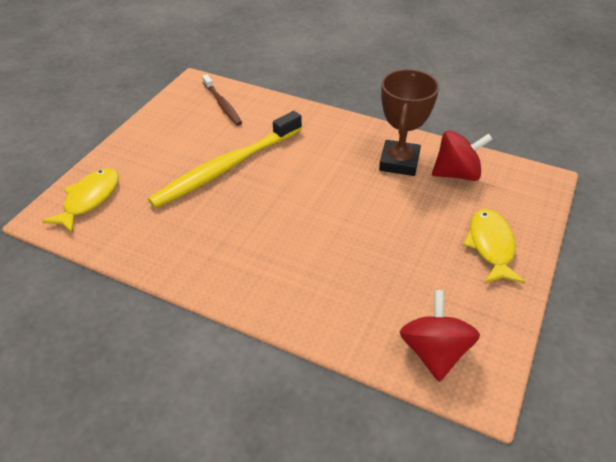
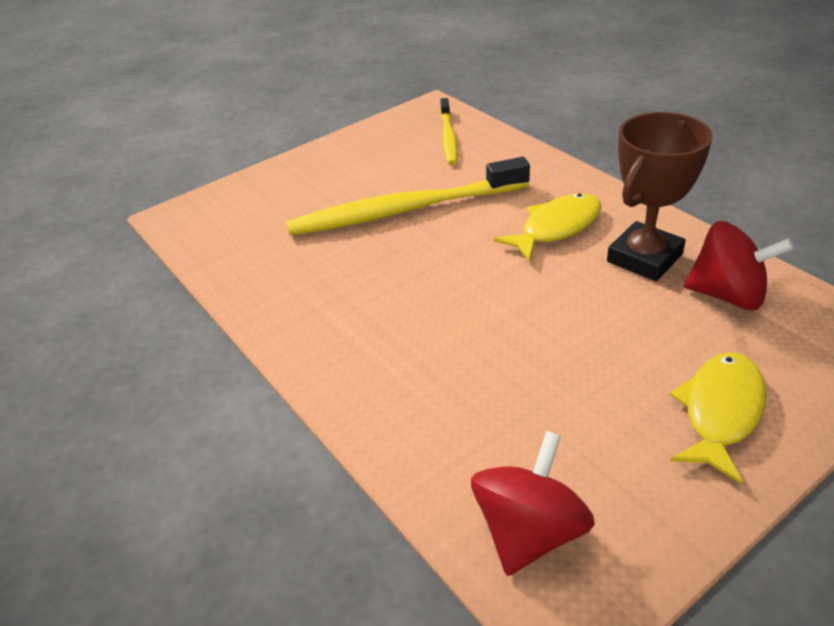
camera: 30 degrees right, 5 degrees down
yellow fish [42,168,119,233] -> yellow fish moved to [494,193,601,262]
brown toothbrush [202,74,242,126] -> yellow toothbrush [440,98,458,165]

